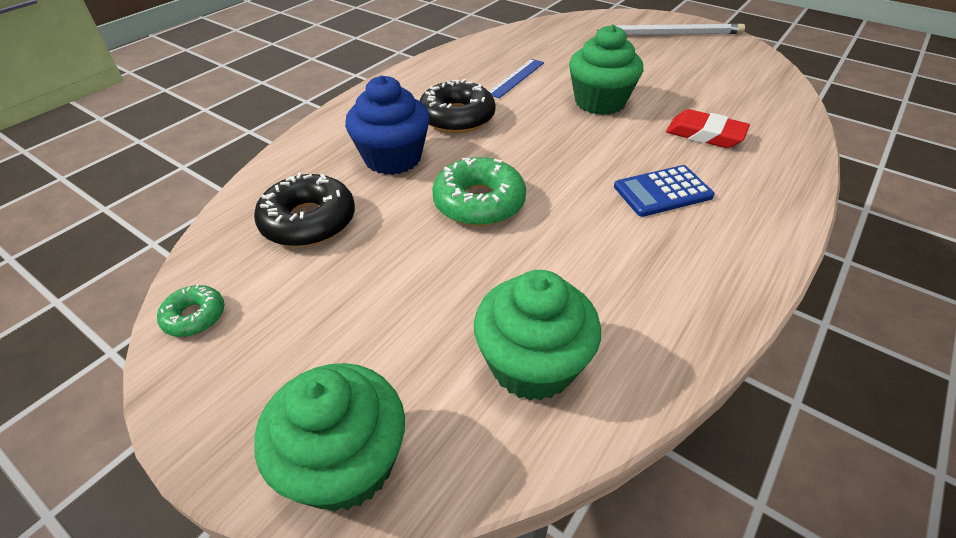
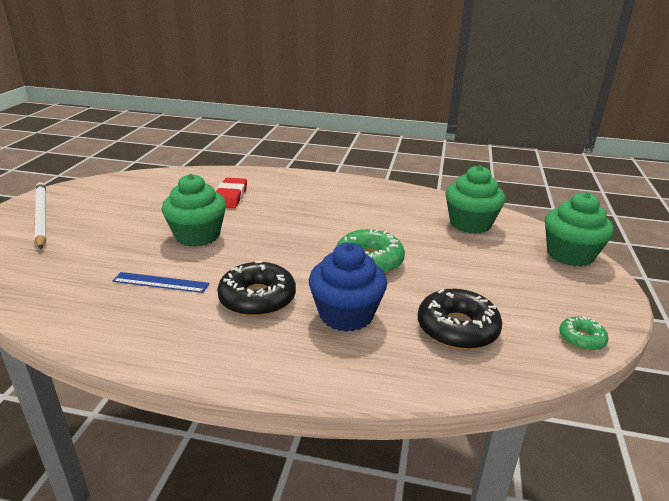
camera: 115 degrees left, 15 degrees down
blue calculator [614,165,715,217] -> none

